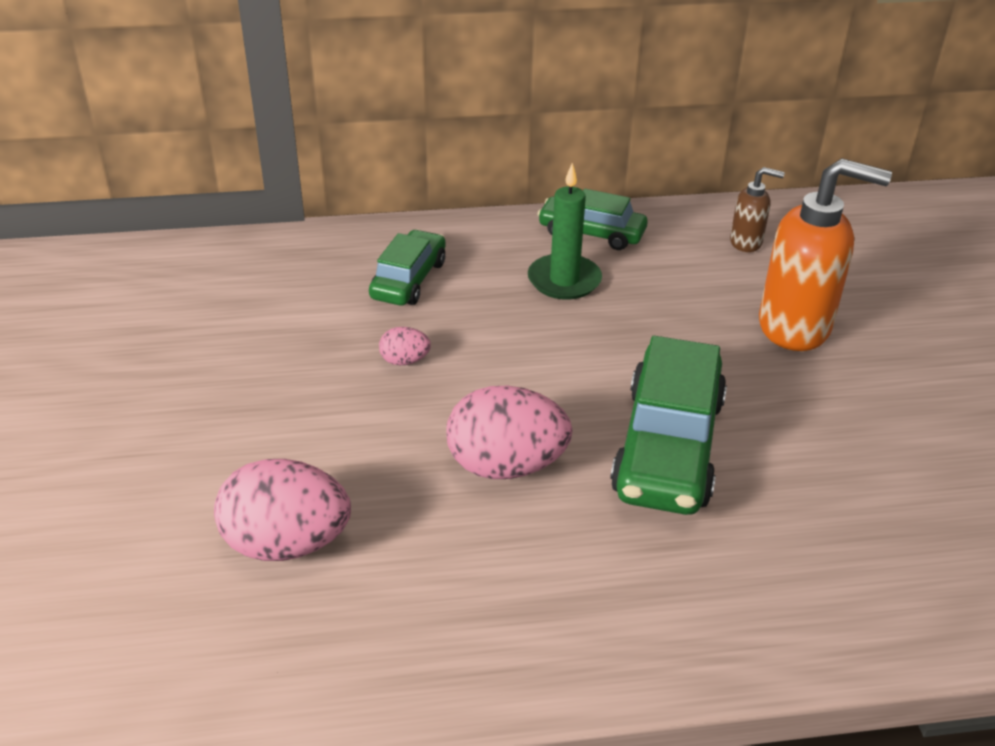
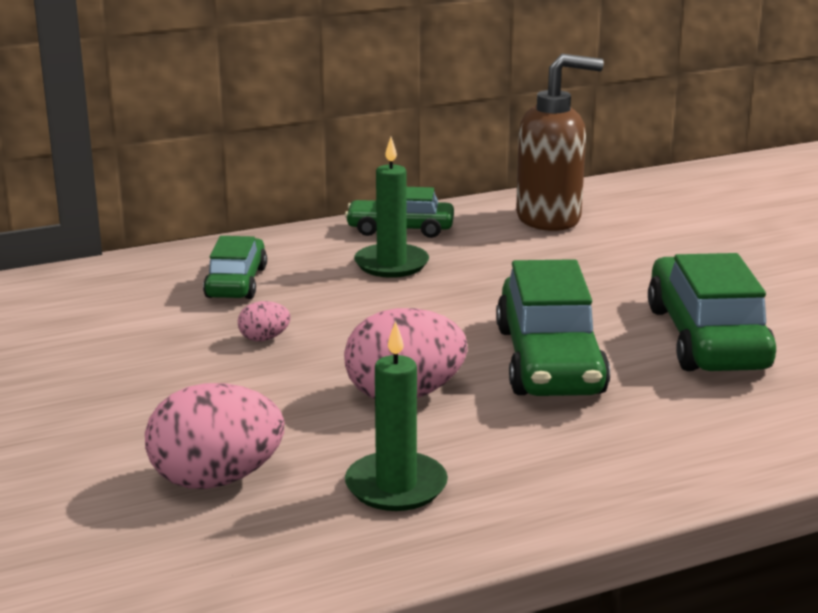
camera: 15 degrees left, 15 degrees down
brown soap dispenser [730,167,785,252] -> brown soap dispenser [516,54,604,231], size x2.01
orange soap dispenser [759,158,892,351] -> none
none -> green candle [345,321,448,511]
none -> green car [648,253,776,371]

